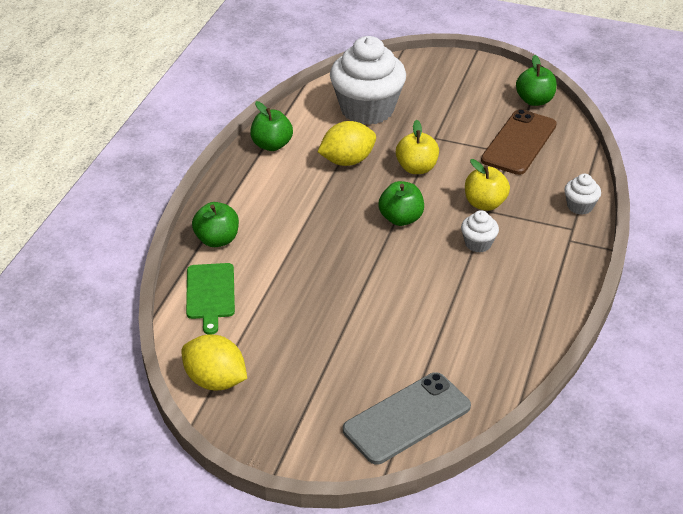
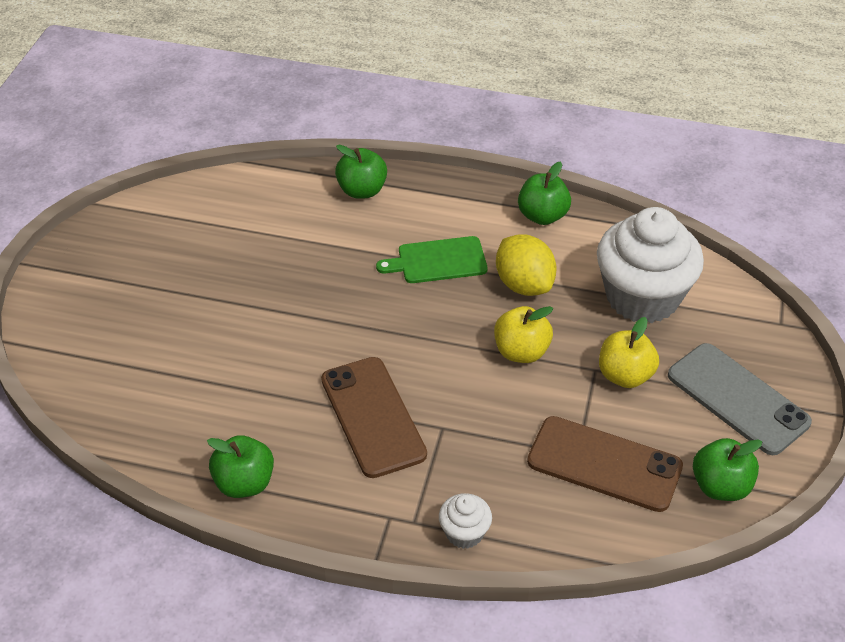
camera: 85 degrees right, 5 degrees up
yellow lemon [181,335,247,391] -> none
green cutting board [186,263,235,335] -> green cutting board moved to [376,236,488,283]
grey phone [343,372,471,465] -> grey phone moved to [668,343,812,455]
green apple [378,181,424,226] -> green apple moved to [207,435,274,498]
white cupcake [461,210,499,253] -> brown phone [321,357,427,478]
yellow apple [465,159,510,211] -> yellow apple moved to [599,317,659,388]

